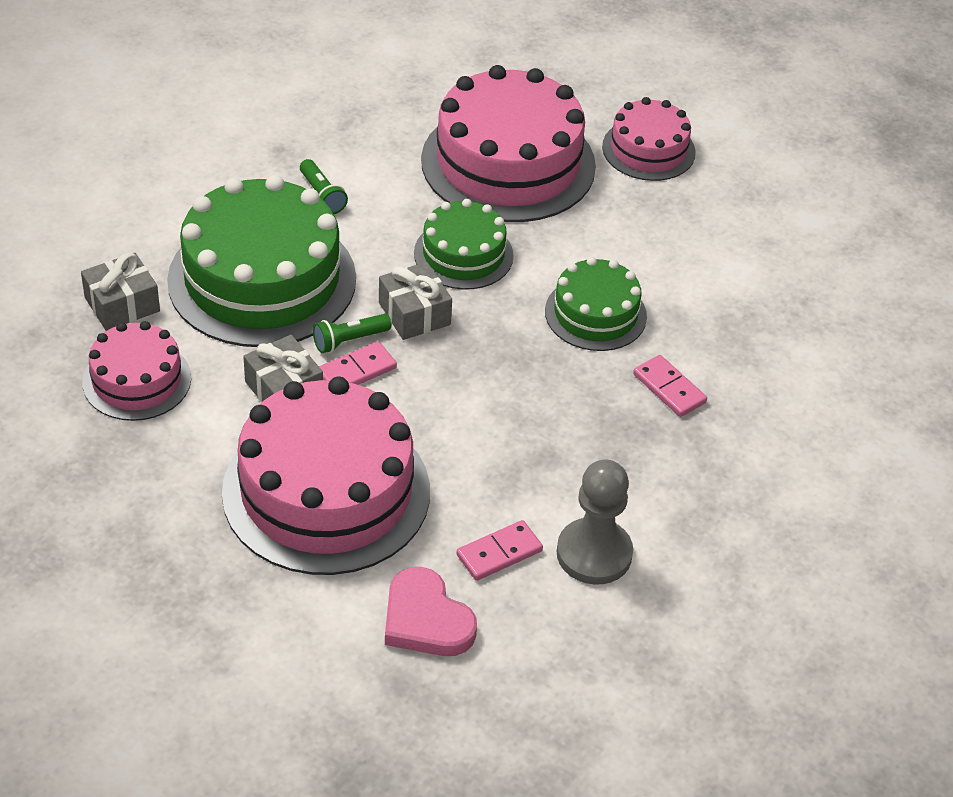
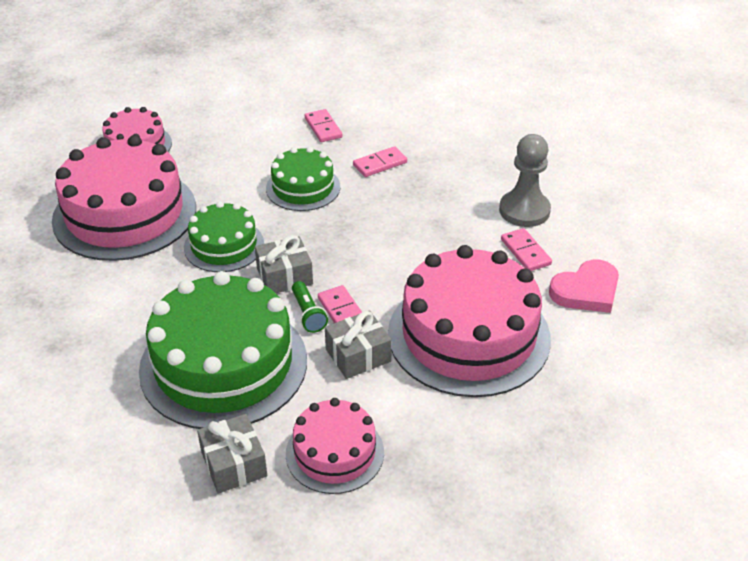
camera: 80 degrees left, 5 degrees down
green flashlight [300,159,348,214] -> none
none -> pink domino [305,109,342,142]

